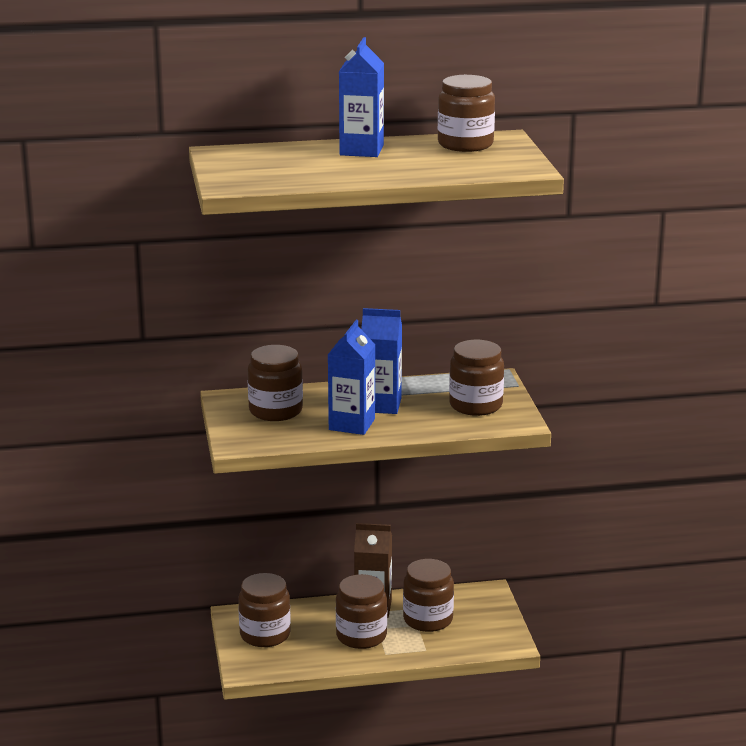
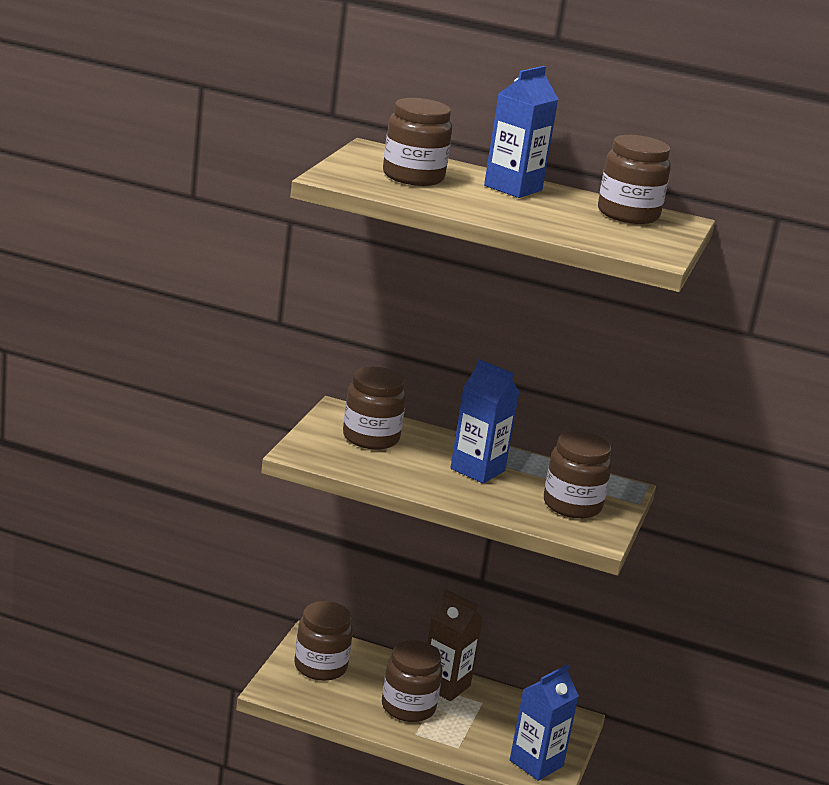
camera: 25 degrees right, 0 degrees up
blue carton [328,320,375,435] -> blue carton moved to [510,665,579,781]
brown jar [403,559,454,632] -> brown jar moved to [383,98,452,186]

